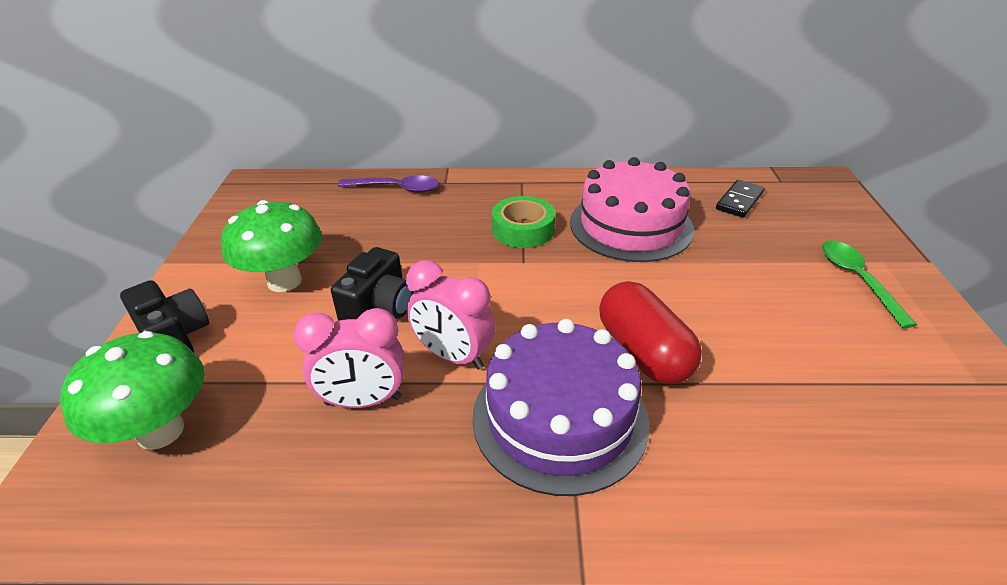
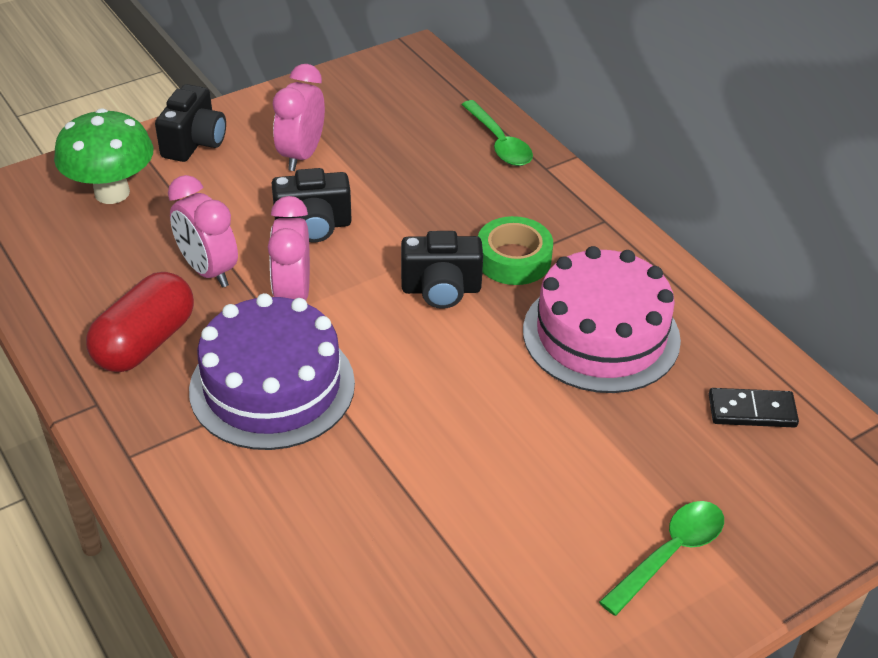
camera: 55 degrees right, 5 degrees up
green mushroom [221,200,322,292] -> pink clock [273,64,325,171]
purple spoon [338,175,439,193] -> green spoon [461,100,533,166]
red capsule [599,281,702,384] -> red capsule moved to [86,272,194,372]
none -> black camera [401,231,483,309]

